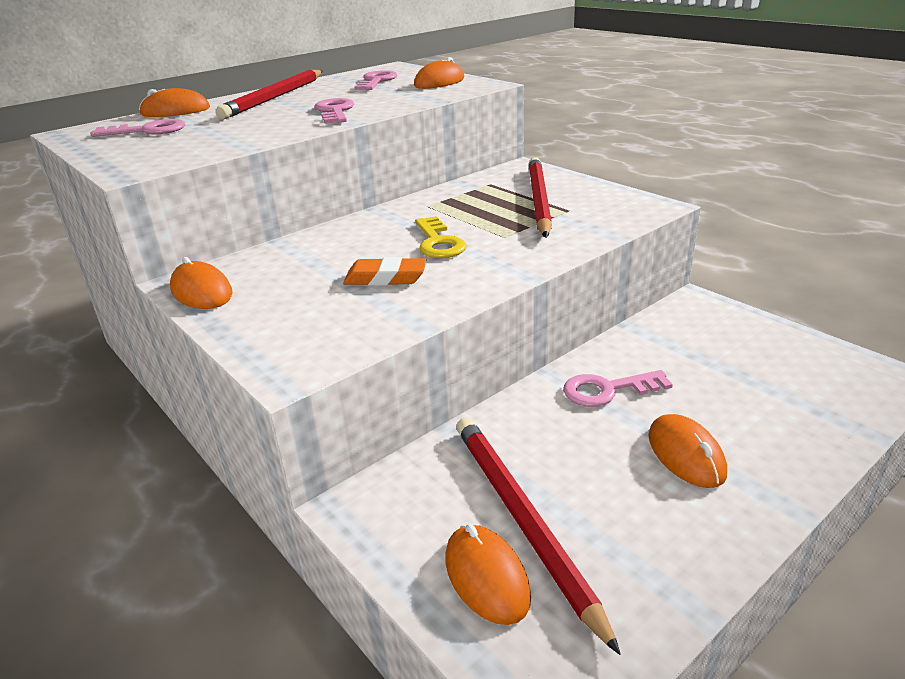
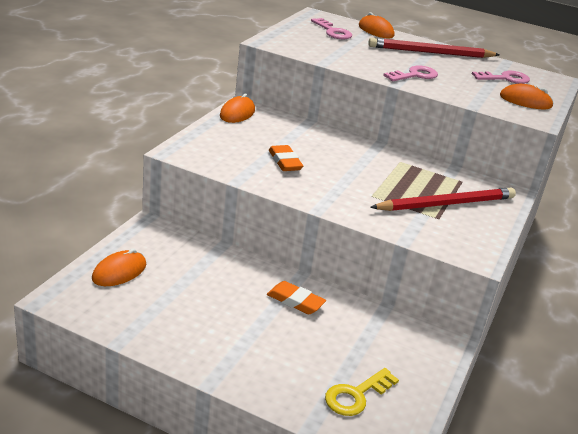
camera: 60 degrees right, 0 degrees up
yellow key [415,216,466,258] -> yellow key moved to [325,368,399,416]
red pencil [457,417,621,655] -> none
pink key [563,370,673,407] -> orange eraser [267,281,326,314]
orange mouse [648,414,727,488] -> none

